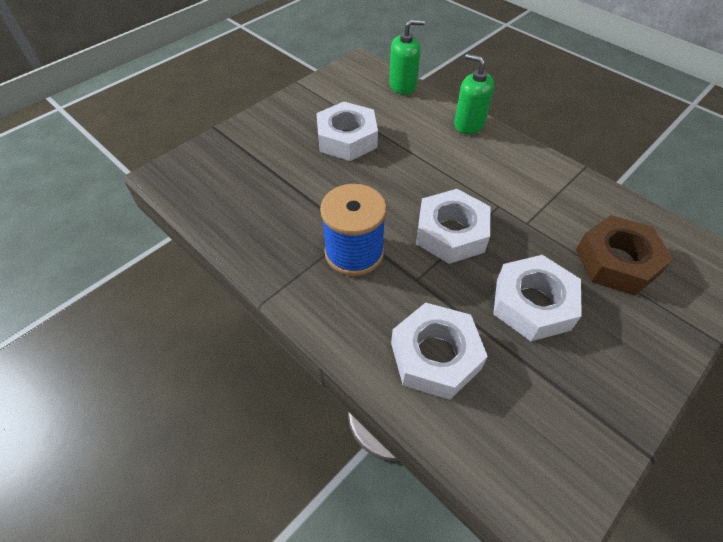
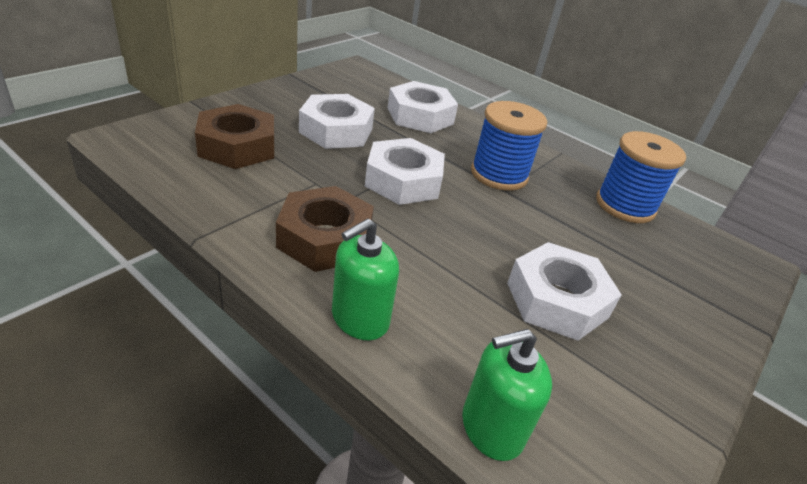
camera: 170 degrees right, 15 degrees down
green soap dispenser [454,54,494,134] -> green soap dispenser turned 105 degrees clockwise [332,218,399,340]
none -> brown nut [276,186,374,272]
none -> blue spool [596,131,686,223]

